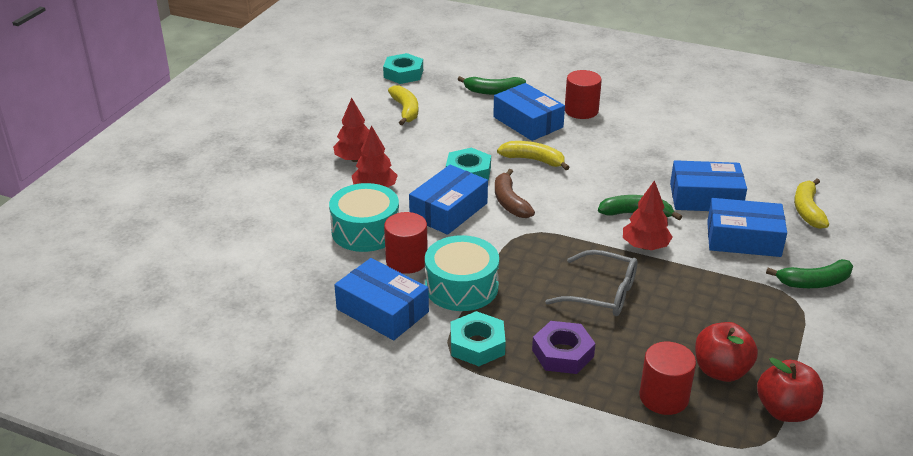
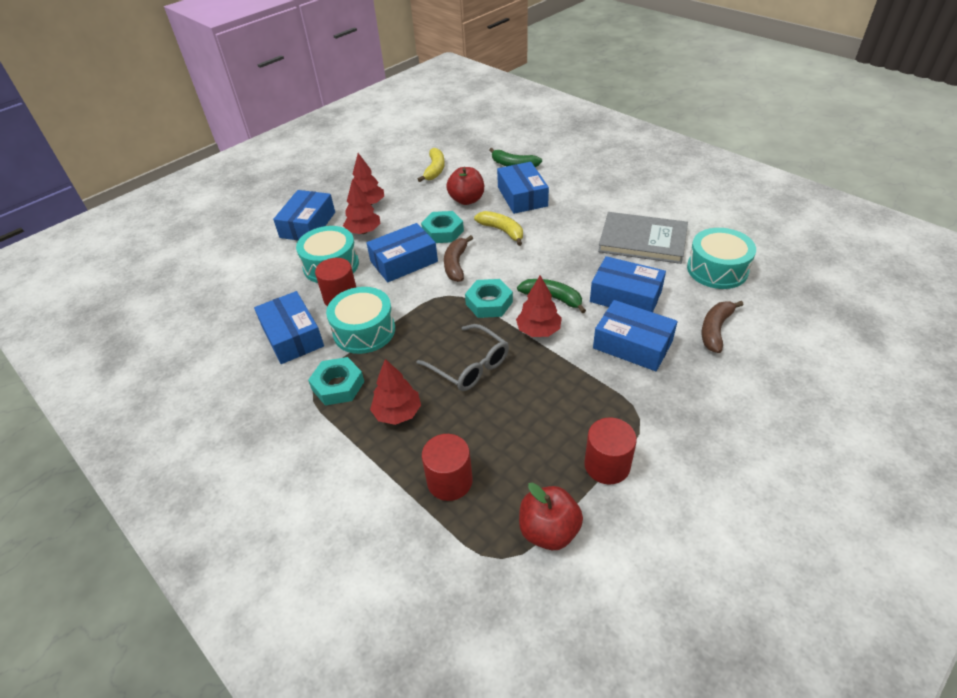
camera: 25 degrees right, 10 degrees up
turquoise nut [383,53,423,84] -> turquoise nut moved to [465,279,513,318]
purple nut [532,321,596,374] -> red tree [370,359,421,425]
red cylinder [565,70,602,119] -> red cylinder moved to [584,417,637,485]
red apple [695,322,758,382] -> red apple moved to [446,167,484,205]
green banana [766,259,853,288] -> none
yellow banana [794,179,829,229] -> brown banana [701,301,743,353]
none -> blue box [273,190,335,241]
none -> grey book [598,212,688,264]
none -> turquoise drum [687,228,756,289]

